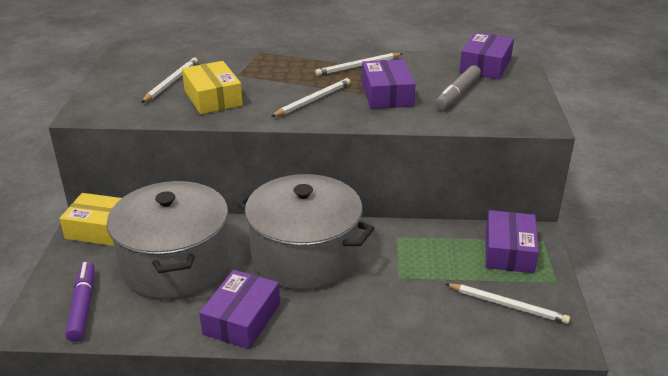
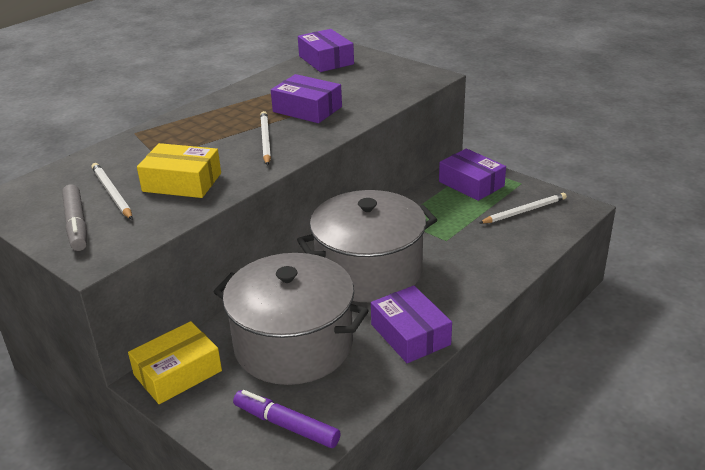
camera: 50 degrees left, 0 degrees up
white pencil [315,53,402,76] -> none
grey marker [435,65,481,110] -> grey marker moved to [62,184,87,251]

